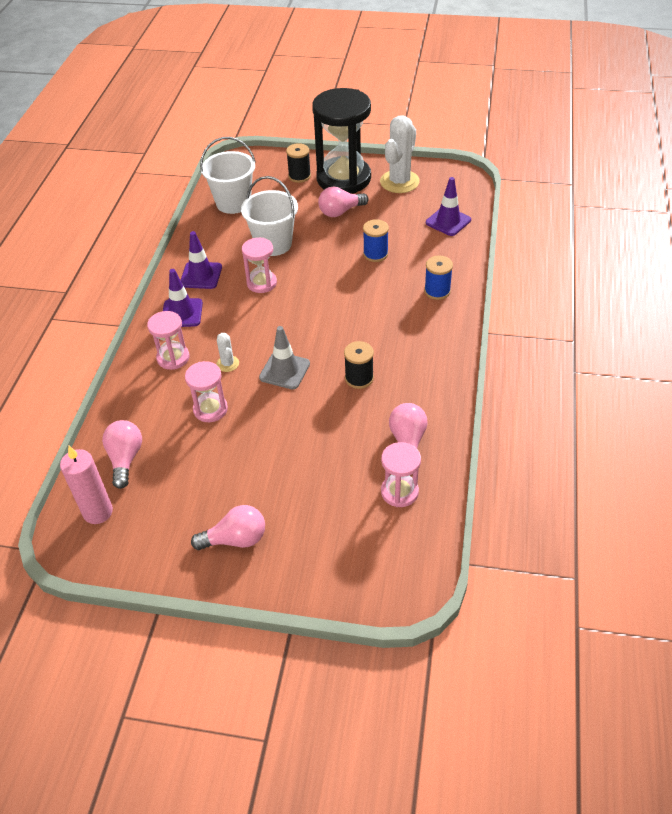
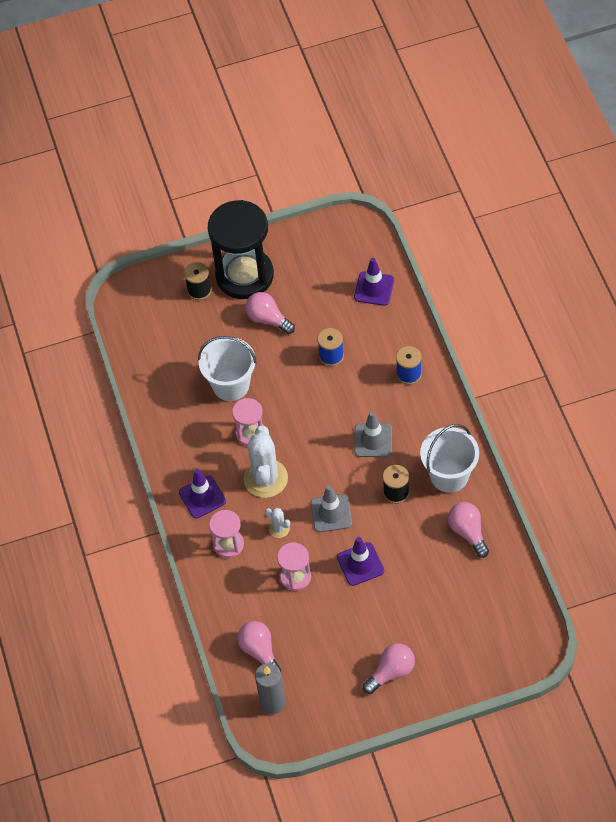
camera: 25 degrees left, 10 degrees up
pink candle [60,446,113,524] -> grey candle [255,663,285,714]
purple traffic cone [181,231,222,289] -> purple traffic cone moved to [337,537,384,586]
white bucket [200,137,256,214] -> white bucket moved to [420,424,479,493]
pink light bulb [318,187,369,217] -> pink light bulb turned 90 degrees clockwise [245,292,295,334]
white cactus [380,116,420,193] -> white cactus moved to [244,426,288,498]
pink hourglass [381,442,421,507] -> none
none -> grey traffic cone [354,411,392,457]

